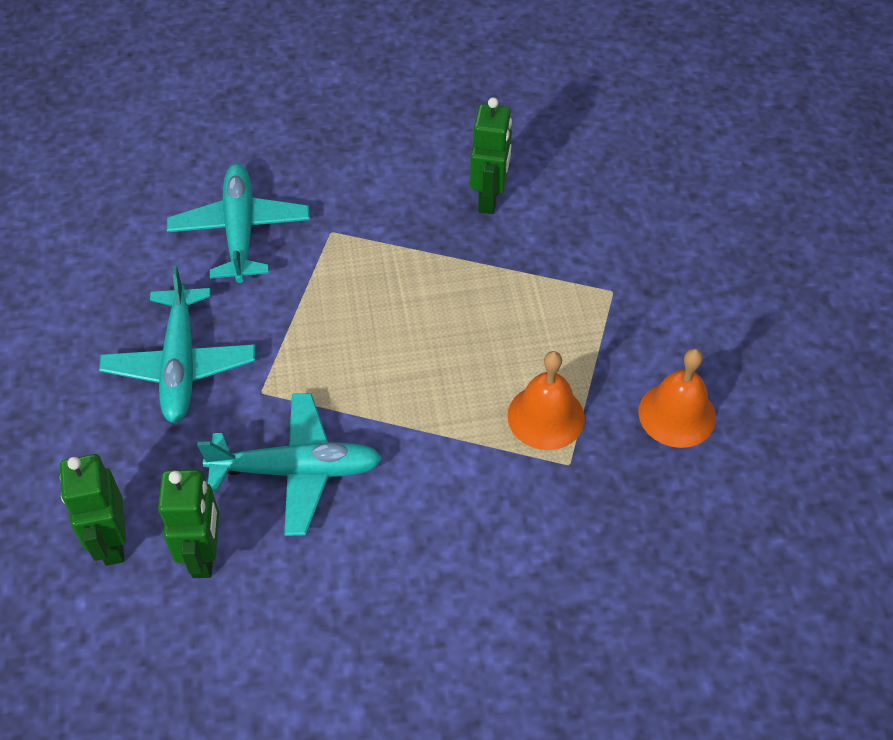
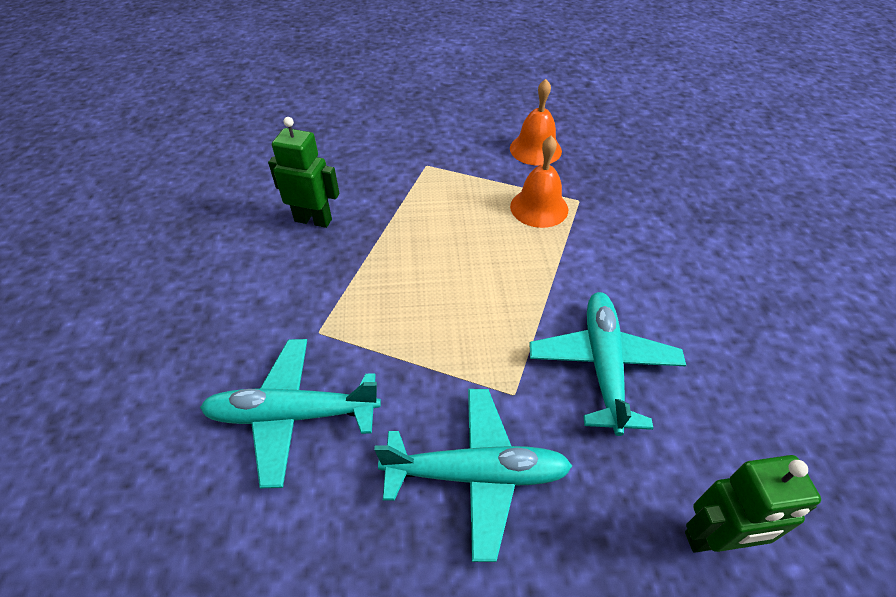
camera: 85 degrees left, 5 degrees down
green robot [158,470,220,578] -> none

